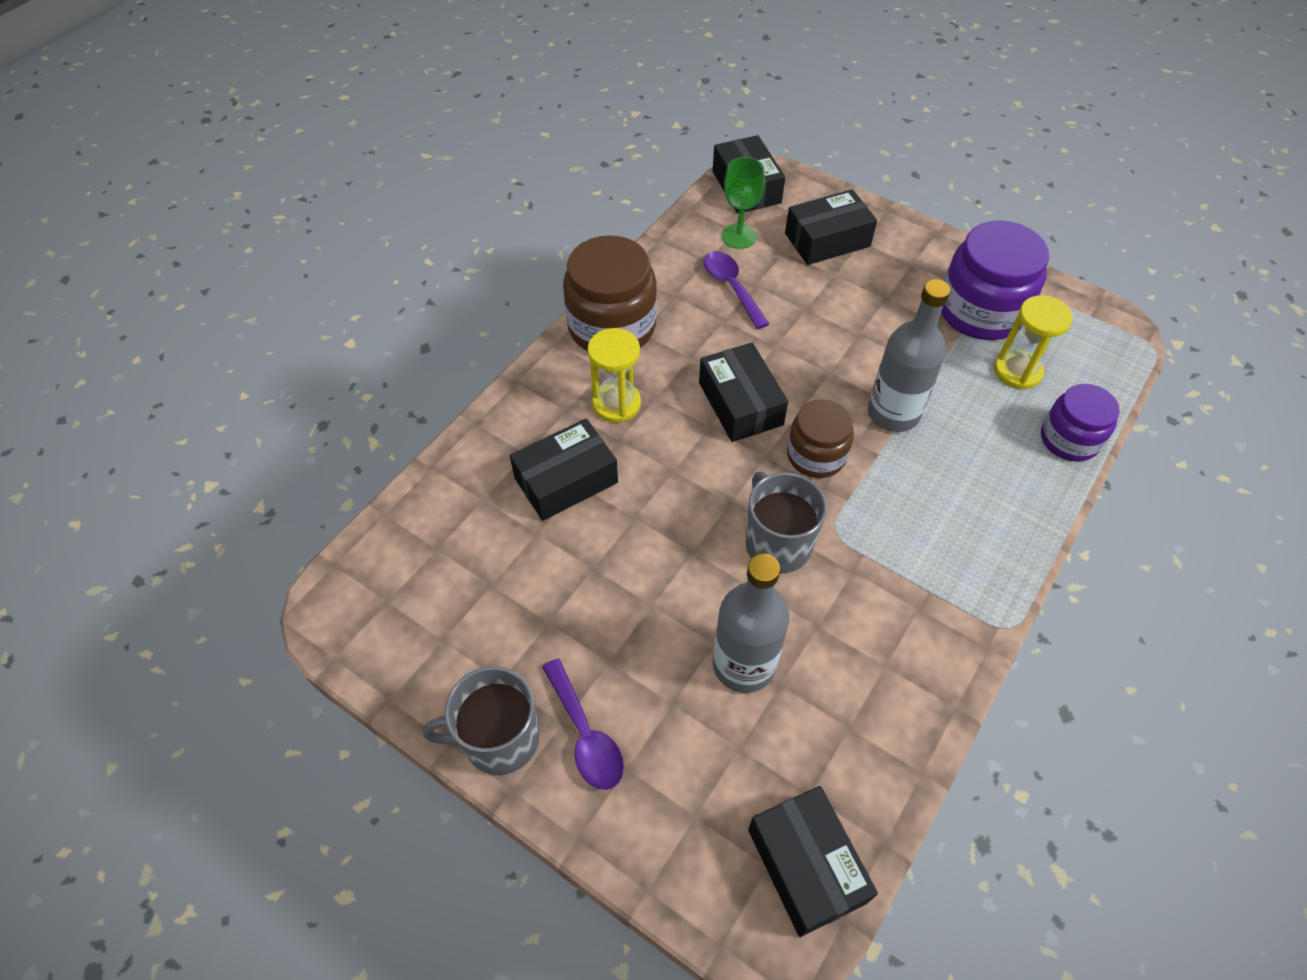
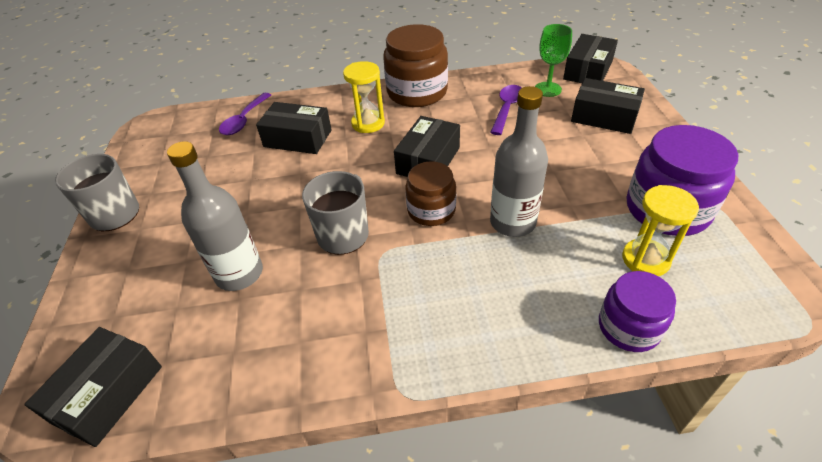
camera: 50 degrees right, 10 degrees down
purple spoon [542,658,624,790] -> purple spoon moved to [219,93,271,135]

